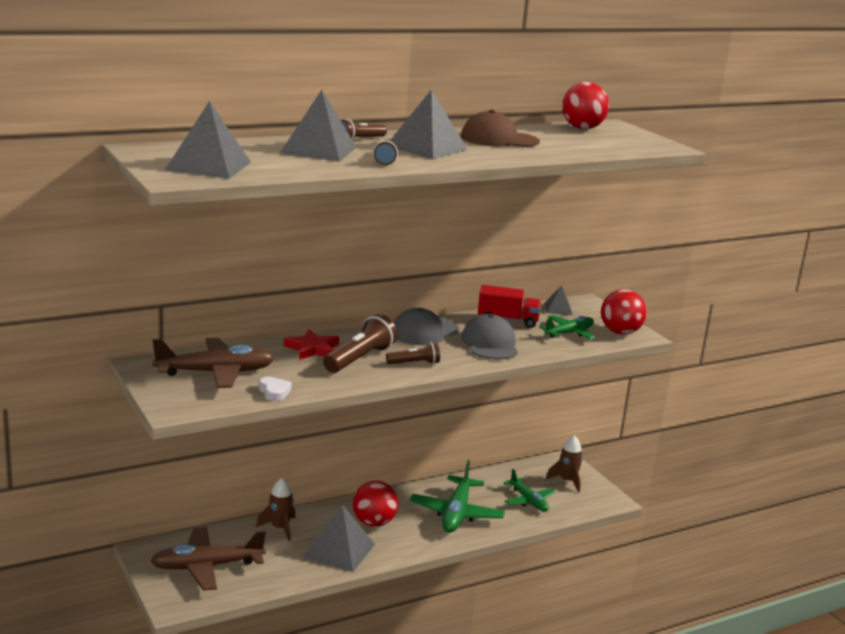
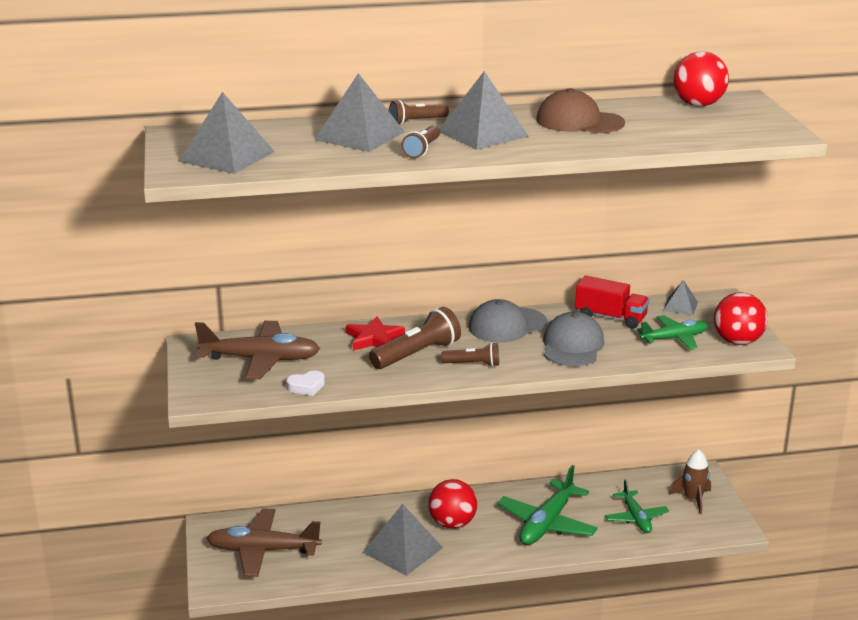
camera: 20 degrees right, 5 degrees up
brown rocket [256,478,295,541] -> none
white heart [259,377,292,401] -> white heart turned 75 degrees clockwise [286,371,325,396]

